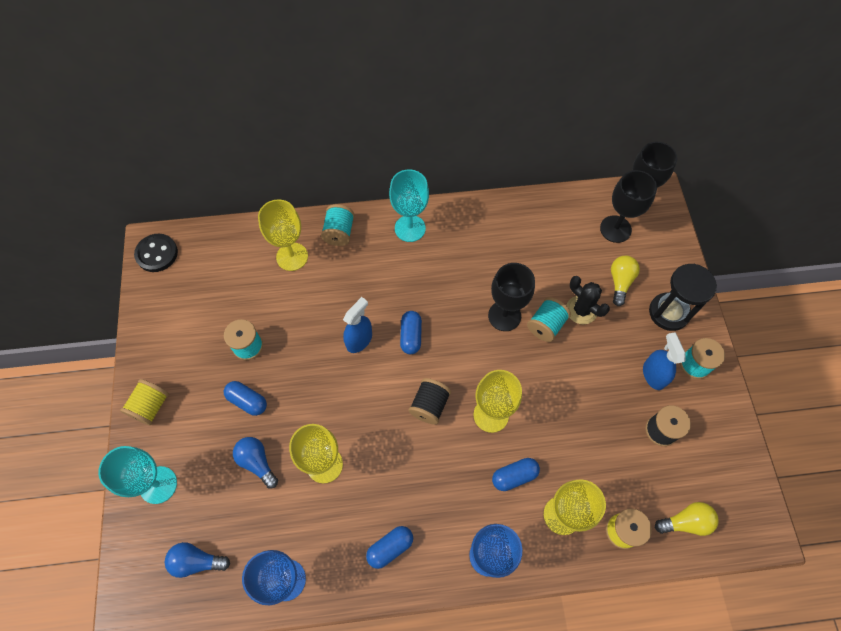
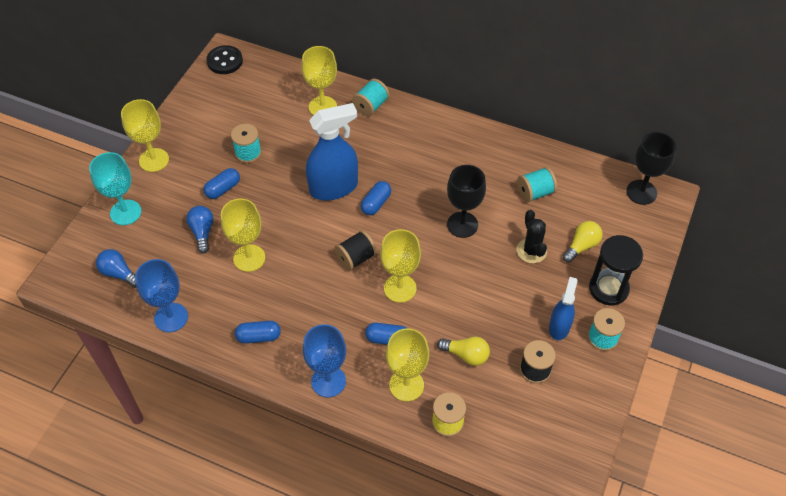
camera: 30 degrees right, 10 degrees down
yellow spool [120,379,169,425] -> yellow goblet [121,99,169,172]
blue capsule [224,381,267,416] -> blue capsule turned 75 degrees clockwise [203,168,240,199]
blue spray bottle [343,297,372,353] -> blue spray bottle [306,103,358,200], size x1.74
turquoise goblet [389,169,429,242] -> none
turquoise spool [527,297,571,342] -> turquoise spool moved to [517,167,557,202]
black goblet [600,170,657,243] -> none
yellow light bulb [655,502,719,536] -> yellow light bulb moved to [437,337,490,366]

